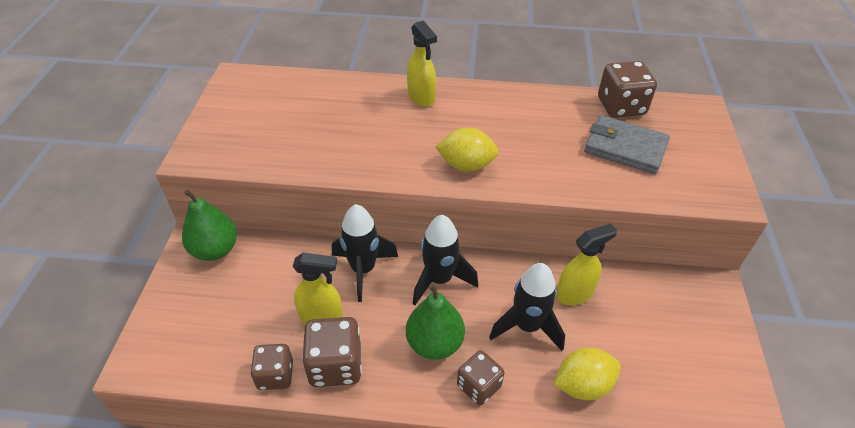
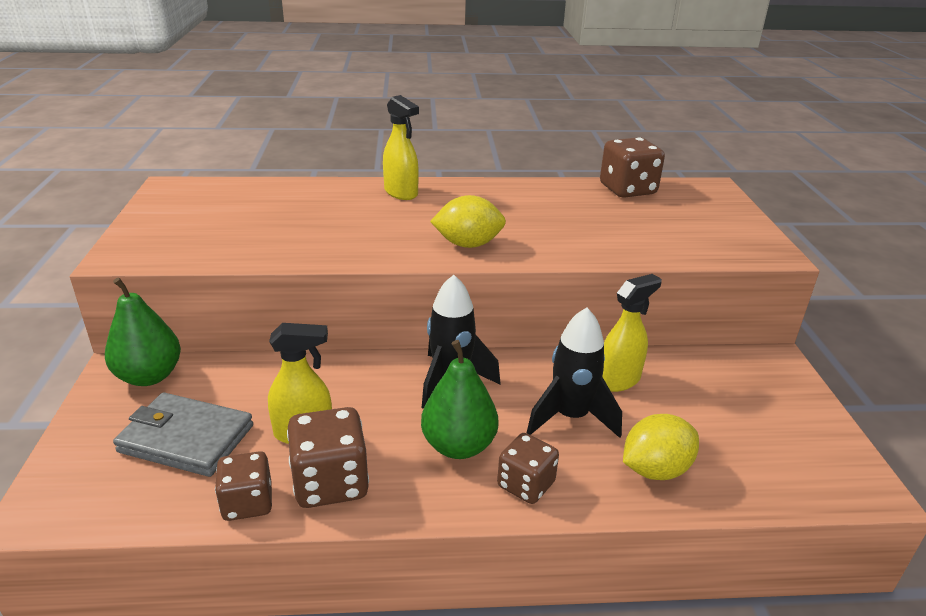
camera: 10 degrees left, 15 degrees down
black rocket [332,204,398,302] -> none
grey wallet [584,115,670,174] -> grey wallet moved to [113,393,253,477]

